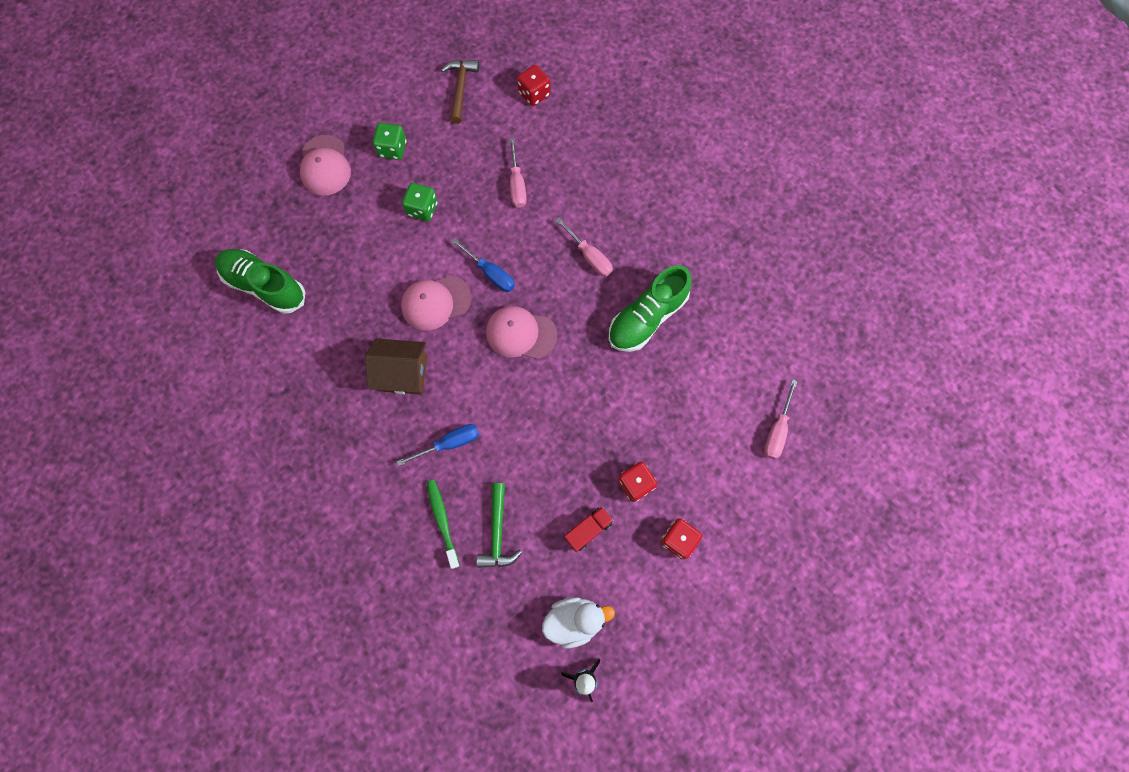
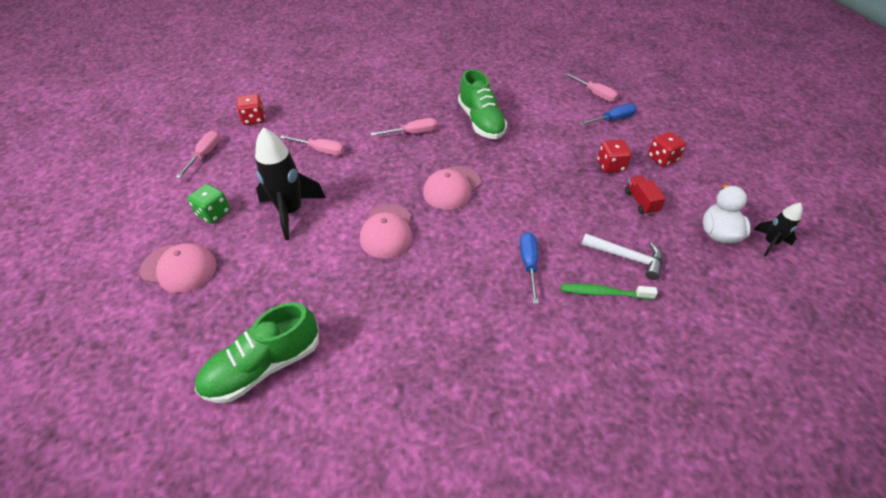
camera: 65 degrees left, 25 degrees down
brown house [365,339,428,395] -> none
green dice [402,183,438,221] -> black rocket [255,127,326,240]
brown hammer [441,60,479,124] -> pink screwdriver [175,131,220,179]
blue screwdriver [452,239,515,292] -> blue screwdriver moved to [579,104,637,126]
green hammer [476,483,522,568] -> white hammer [581,233,662,280]

